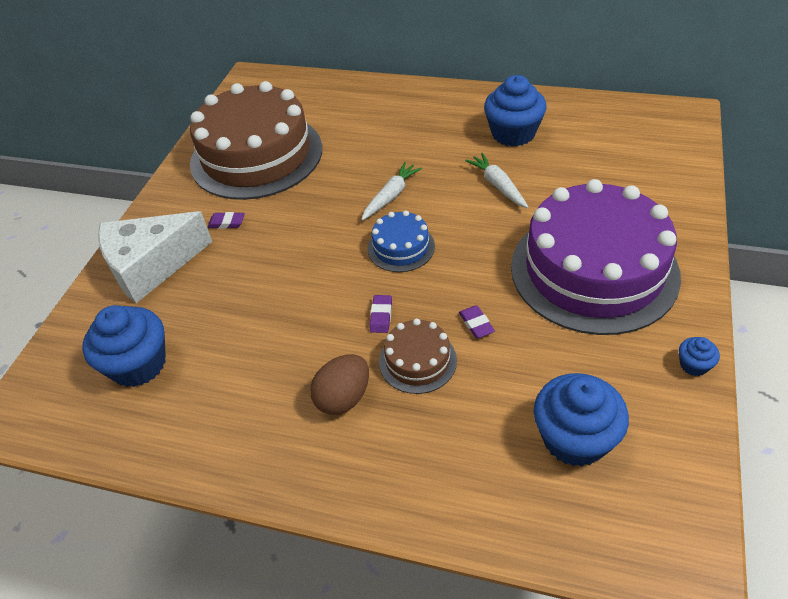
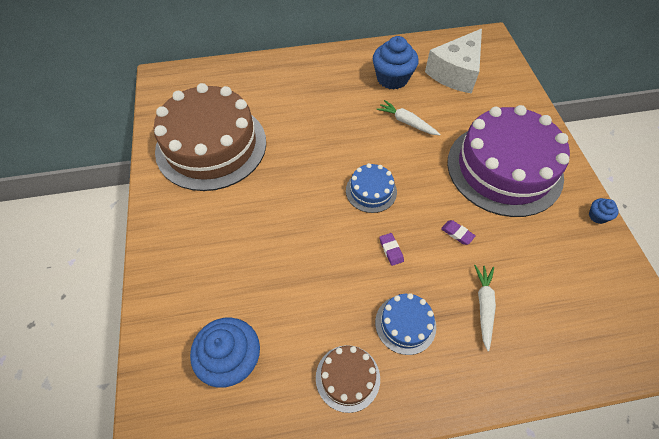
camera: 30 degrees left, 10 degrees up
white cheese [98,211,212,303] -> white cheese moved to [425,29,482,94]
purple eraser [207,212,245,229] -> none
brown egg [310,354,369,415] -> blue cake [375,293,436,355]
white carrot [361,162,422,221] -> white carrot moved to [474,265,496,351]
brown cake [379,318,457,394] -> brown cake moved to [316,345,380,413]
blue cupcake [534,373,629,467] -> none

